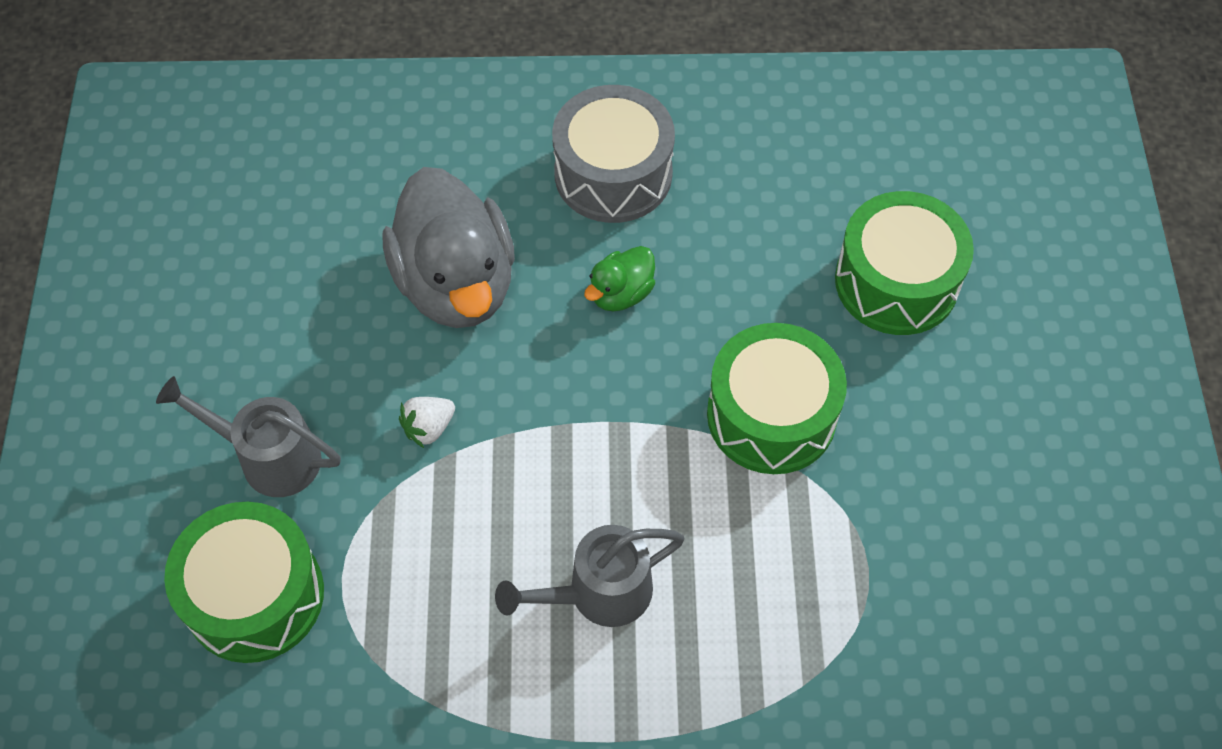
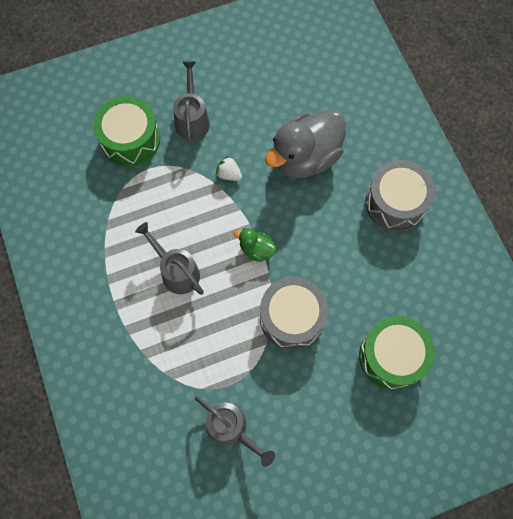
camera: 70 degrees right, 10 degrees up
green duck [584,246,655,312] -> green duck moved to [233,228,277,262]
green drum [707,323,847,474] -> grey drum [260,277,328,350]
none -> grey watering can [195,396,275,467]

